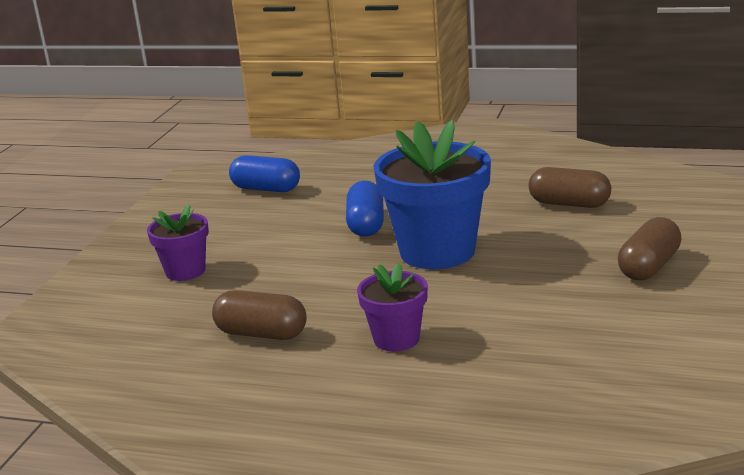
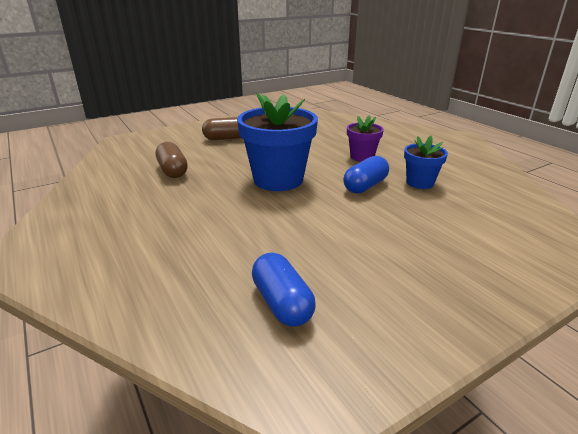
camera: 140 degrees left, 5 degrees up
purple flower pot [147,204,209,281] -> none
brown capsule [212,290,307,340] -> blue flower pot [404,136,448,189]
blue capsule [346,181,384,237] -> blue capsule moved to [343,156,389,194]

